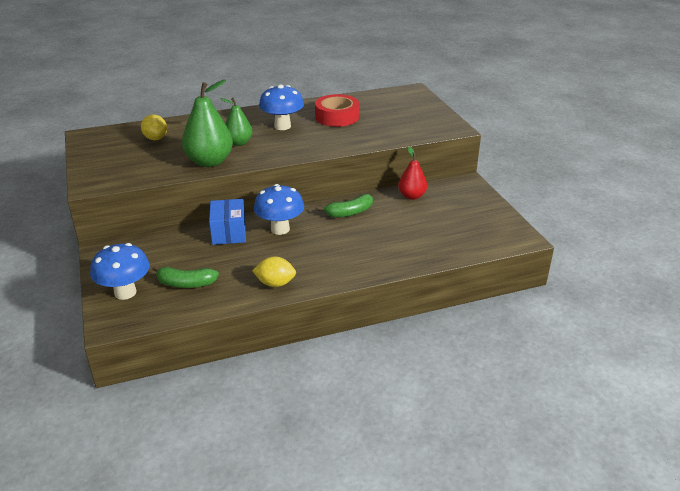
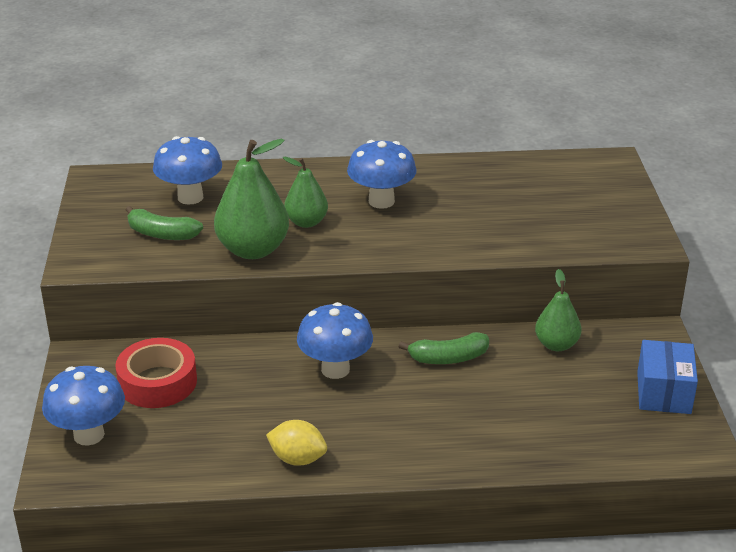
camera: 15 degrees right, 0 degrees up
yellow lemon [141,114,167,140] -> blue mushroom [153,136,222,205]
green banana [152,265,219,288] -> green banana moved to [126,206,203,240]
blue box [209,199,246,245] -> blue box moved to [637,340,698,414]
red tape [315,94,359,127] -> red tape moved to [115,338,197,408]
red pear [398,147,427,200] -> green pear [535,269,581,351]

